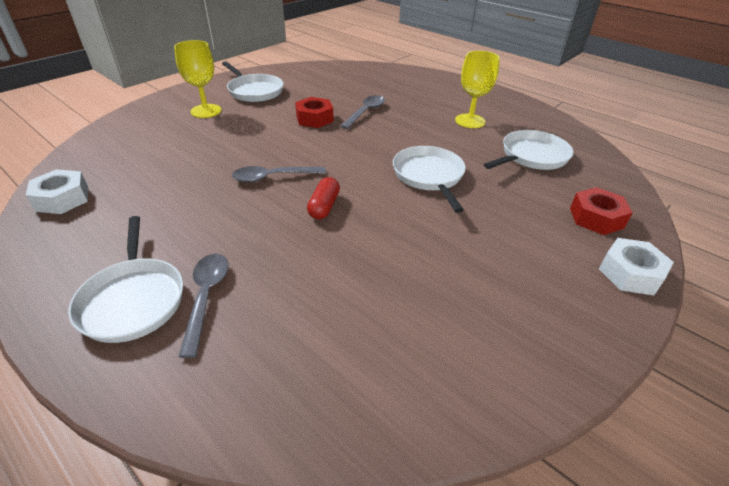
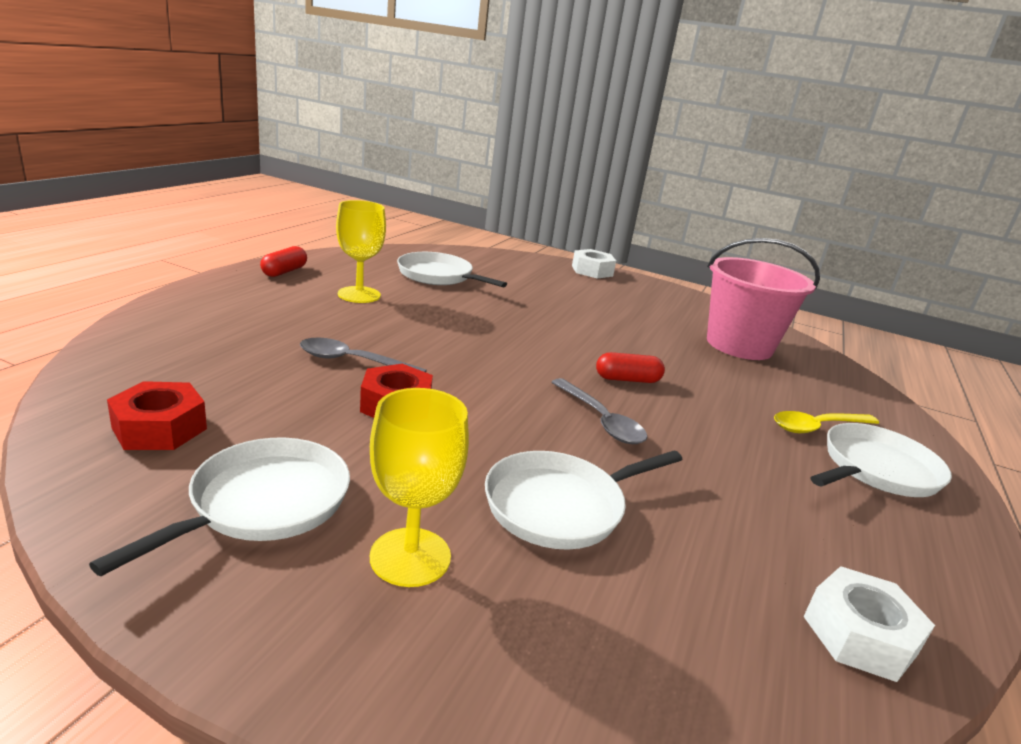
camera: 110 degrees left, 15 degrees down
grey spoon [178,253,229,358] -> yellow spoon [774,411,879,433]
white pan [393,146,466,213] -> white pan moved to [485,451,683,550]
red nut [570,187,633,235] -> red nut moved to [107,381,207,450]
none -> red capsule [260,246,307,277]
none -> pink bucket [707,238,820,360]

